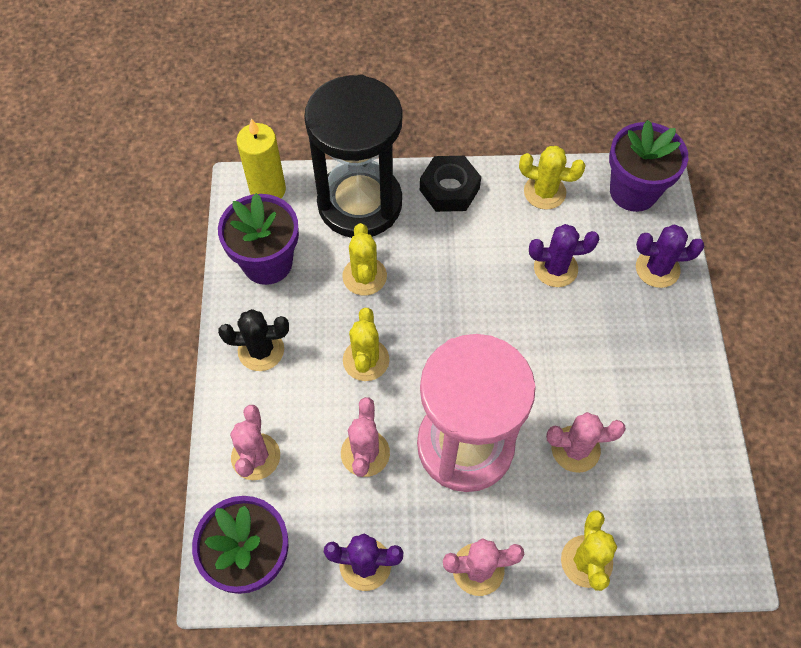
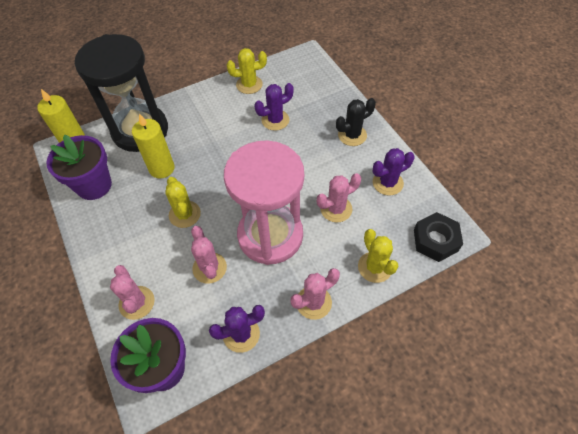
camera: 25 degrees left, 5 degrees down
black cactus [218,309,289,371] -> black cactus moved to [336,98,376,146]
yellow cactus [342,223,387,296] -> yellow candle [132,113,175,179]
black nut [420,156,481,212] -> black nut moved to [414,212,463,262]
purple flower pot [609,120,688,212] -> none
purple cactus [636,225,704,288] -> purple cactus moved to [373,148,414,195]

